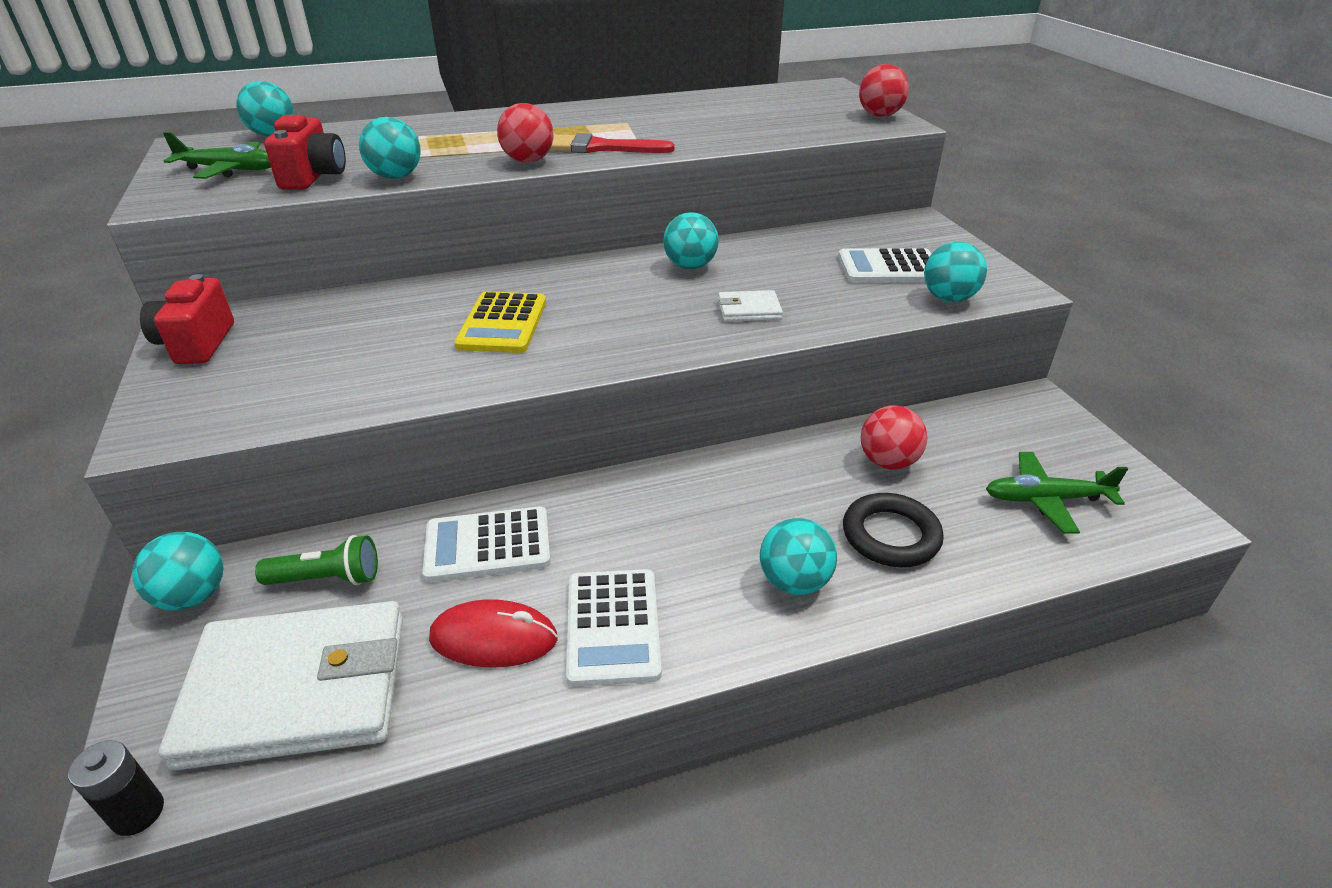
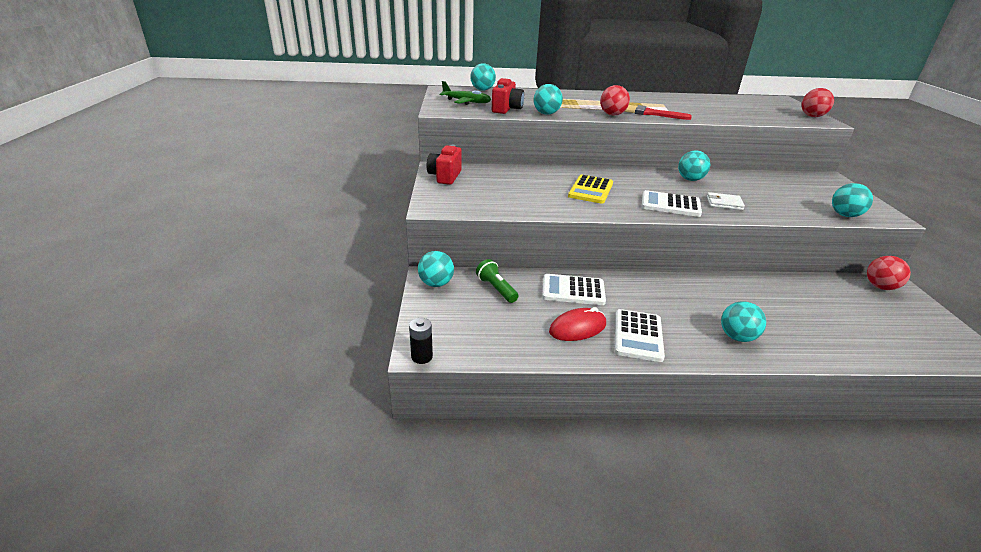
camera: 15 degrees right, 5 degrees down
white wallet [159,601,403,771] -> none
green flashlight [255,535,378,585] -> green flashlight turned 135 degrees counterclockwise [476,259,518,303]
red mouse [429,599,558,667] -> red mouse turned 45 degrees counterclockwise [549,307,606,341]
white calculator [838,248,931,283] -> white calculator moved to [642,190,702,217]
black ring [843,493,944,567] -> none
red ball [861,406,928,470] -> red ball moved to [867,256,911,290]
green plane [986,452,1128,533] -> none

